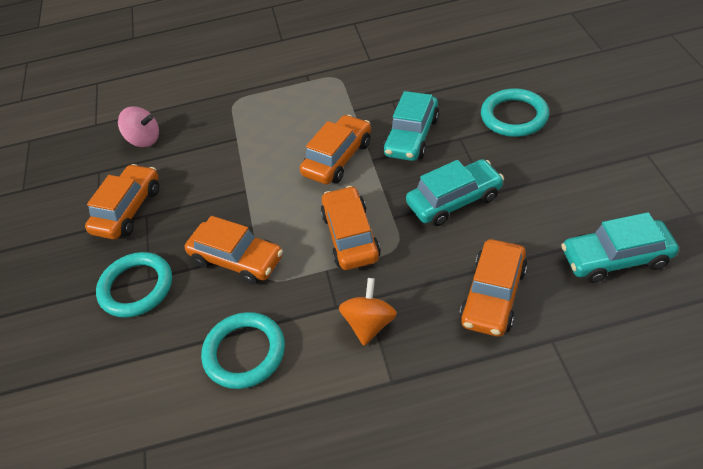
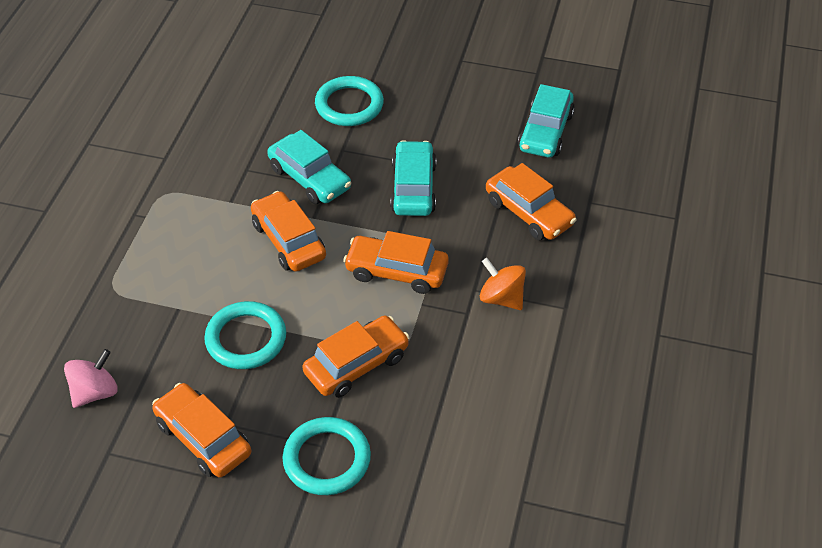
camera: 70 degrees left, 0 degrees up
turquoise ring [201,312,285,389] -> turquoise ring moved to [204,301,286,369]

